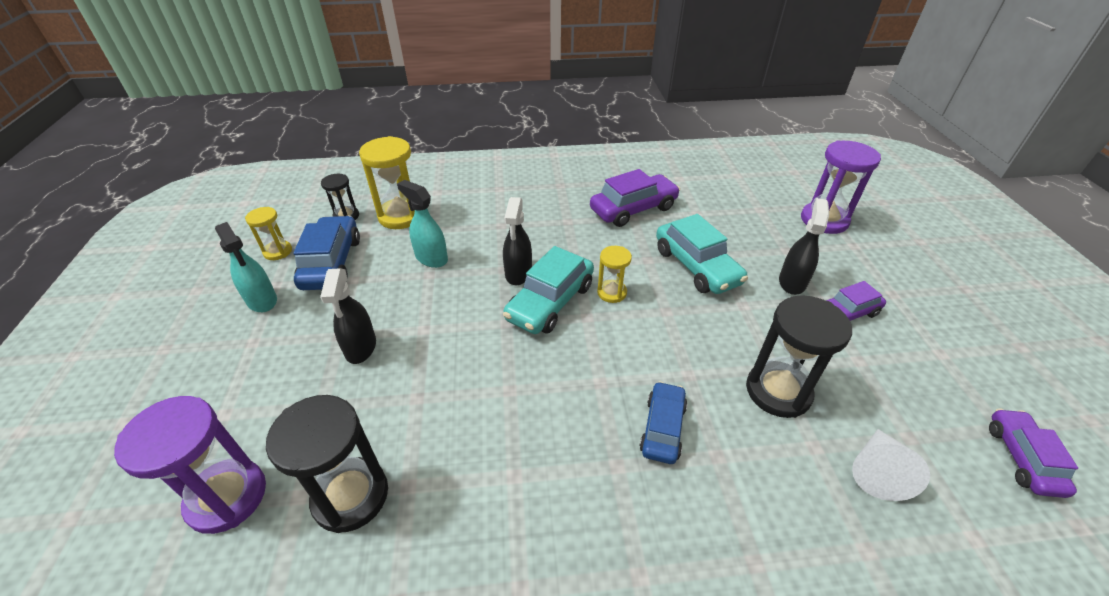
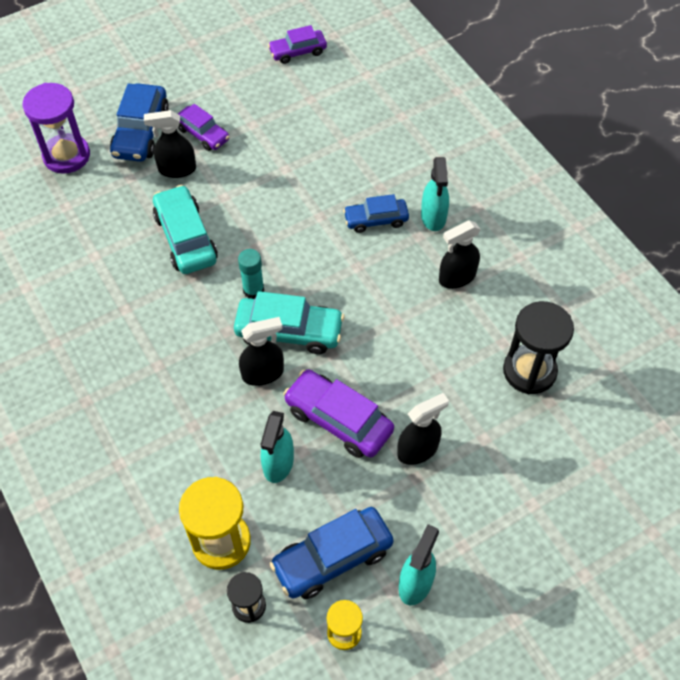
camera: 115 degrees left, 15 degrees up
purple hourglass [114,396,266,534] -> none
purple car [590,169,680,227] -> purple car moved to [283,369,394,458]
yellow hourglass [597,246,632,303] -> turquoise glue stick [238,249,264,299]
turquoise car [656,214,748,294] -> turquoise car turned 60 degrees counterclockwise [153,185,218,274]
black hourglass [746,295,852,418] -> none
white cone [852,429,930,501] -> none
none -> blue car [110,83,169,162]
none -> turquoise spray bottle [421,157,449,231]
none -> black spray bottle [439,221,481,289]

